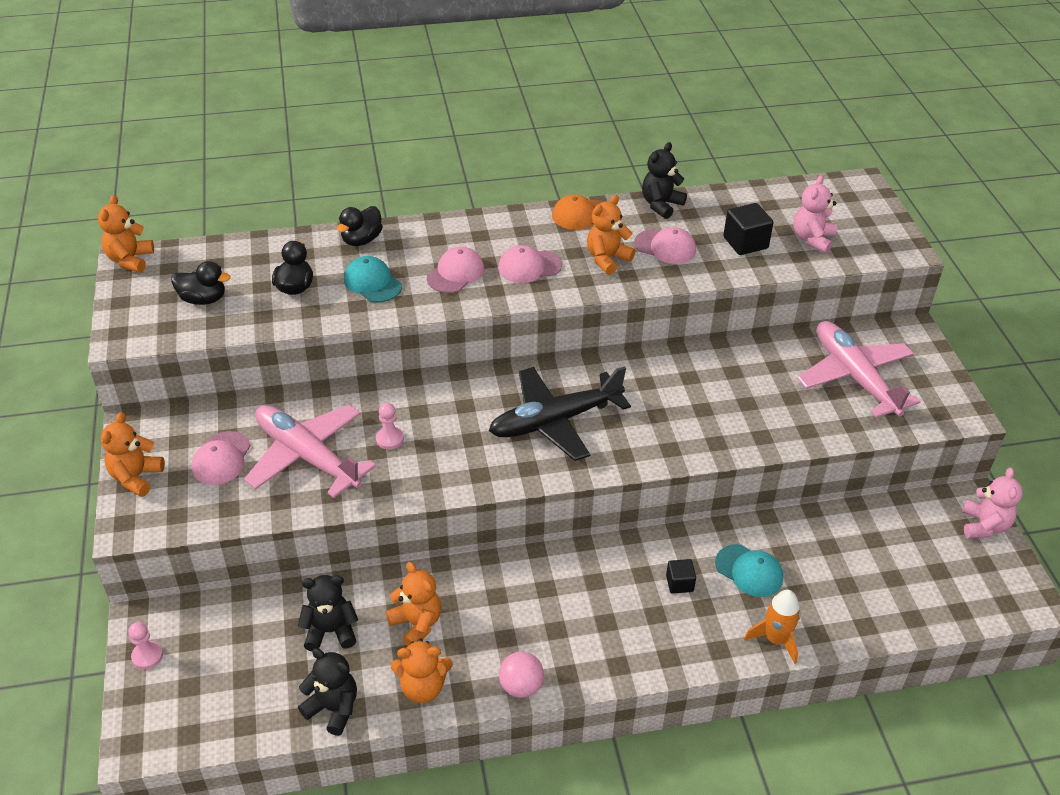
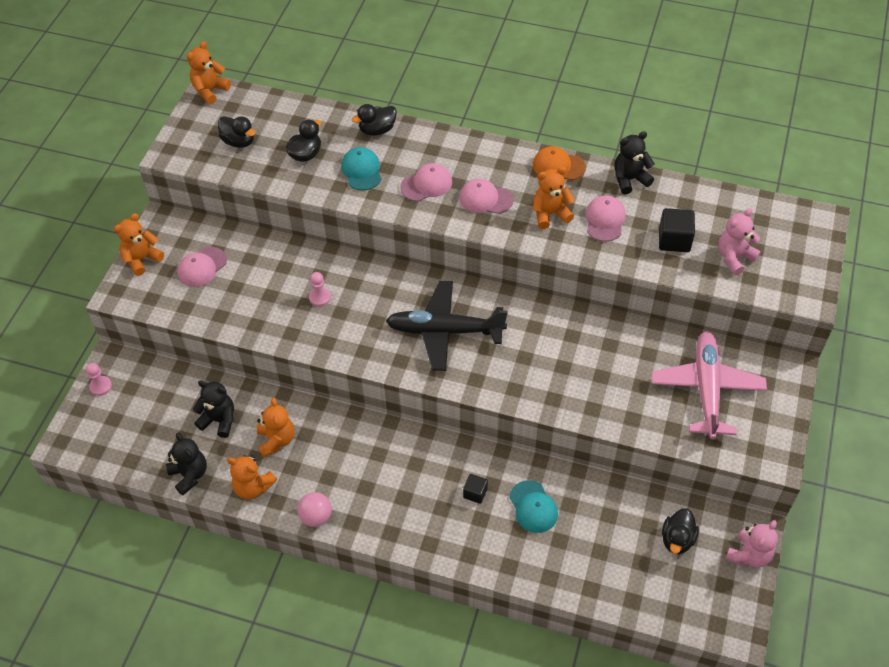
camera: 30 degrees right, 10 degrees up
pink plane [244,404,376,498] -> none
pink cap [634,227,696,264] -> pink cap turned 135 degrees counterclockwise [586,195,626,241]
orange rocket [744,590,800,664] -> none
none -> black duck [662,508,699,554]

